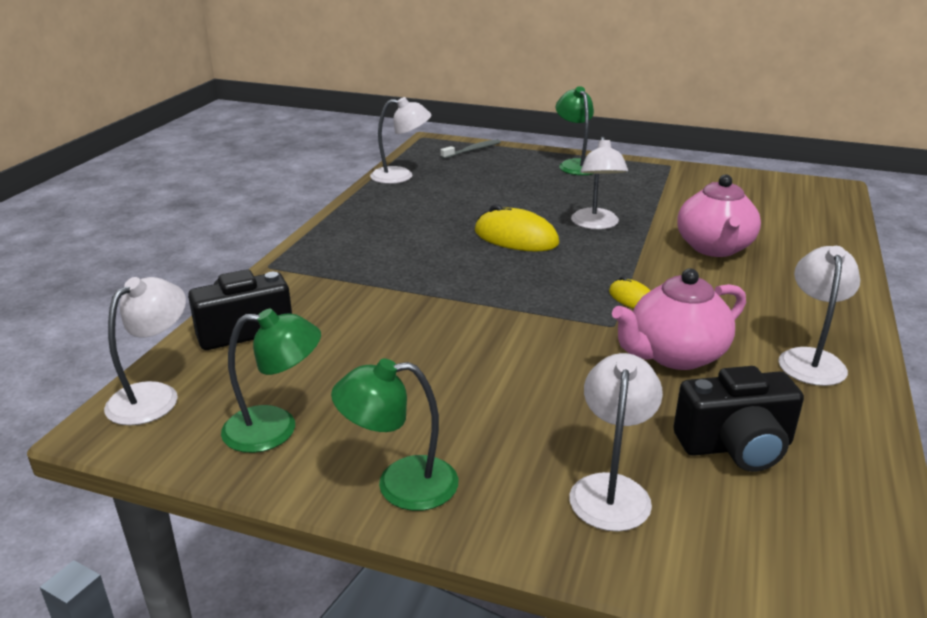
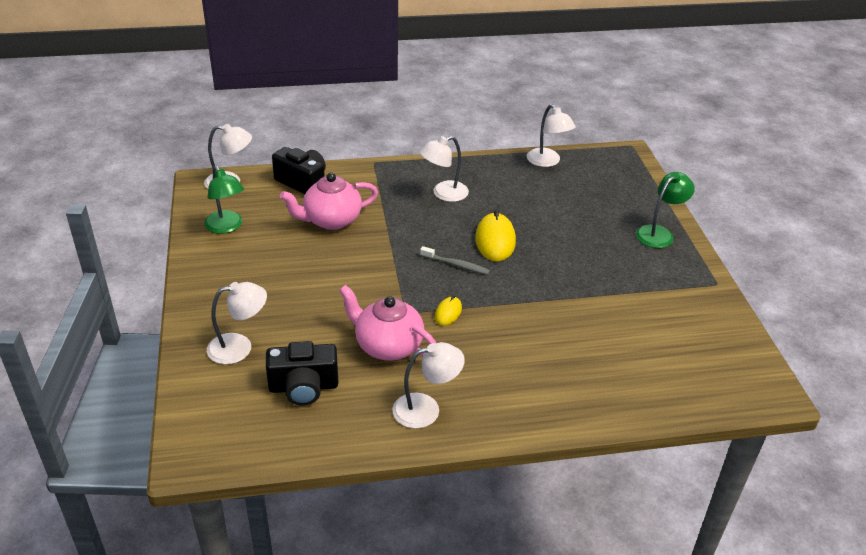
camera: 60 degrees right, 10 degrees up
green lamp [331,359,458,511] -> none
grey toothbrush [441,139,501,159] -> grey toothbrush moved to [420,246,490,275]
white lamp [571,137,628,230] -> white lamp moved to [420,136,469,202]
black camera [673,366,804,472] -> black camera turned 60 degrees counterclockwise [266,341,339,405]
pink teapot [677,174,761,257] -> pink teapot moved to [280,173,378,230]

